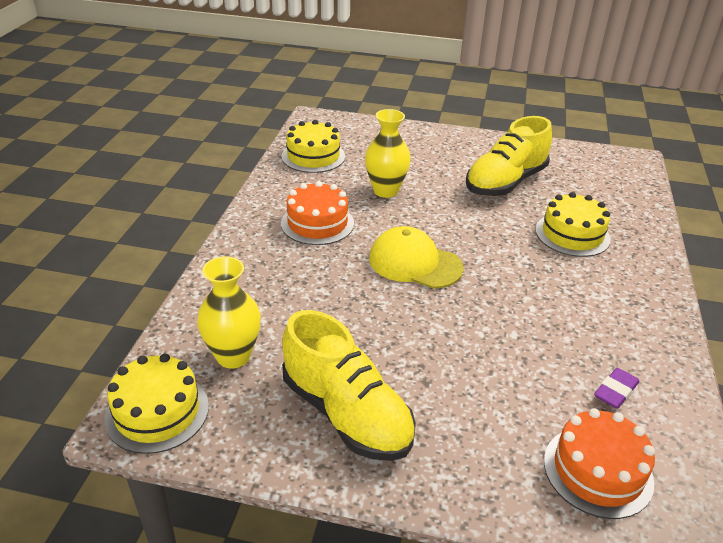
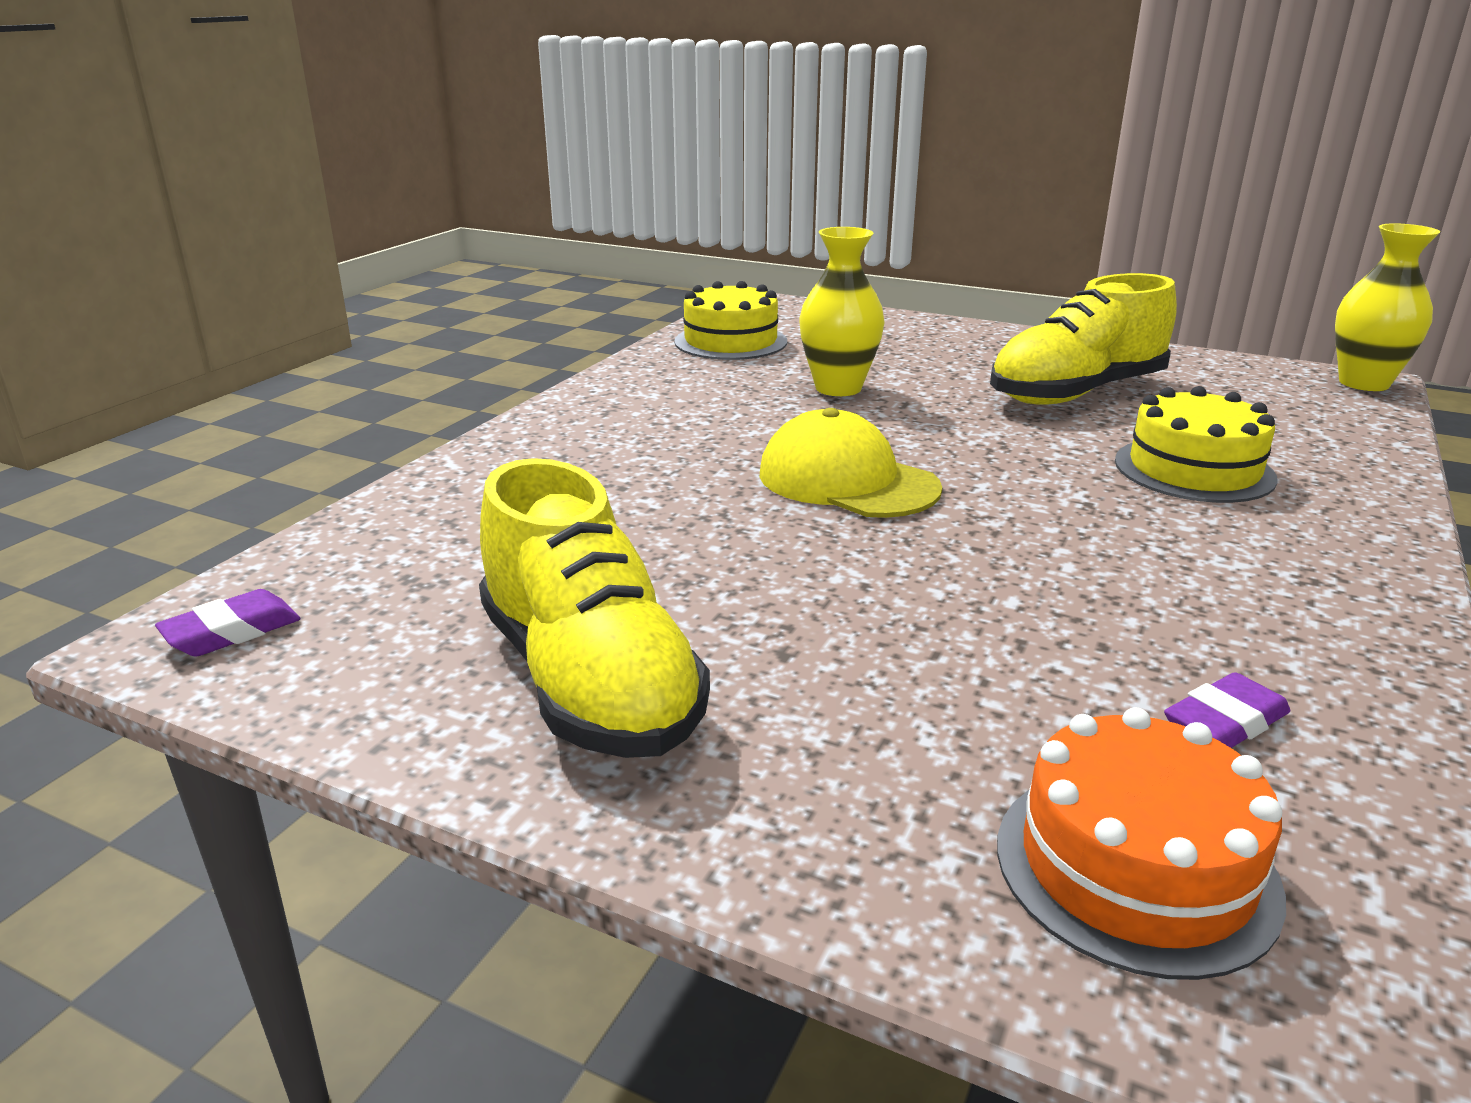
camera: 15 degrees right, 10 degrees down
yellow cake [105,354,209,454] -> purple eraser [155,589,301,657]
yellow vase [197,257,261,369] -> yellow vase moved to [1335,223,1440,391]
orange cake [281,181,354,245] -> none

